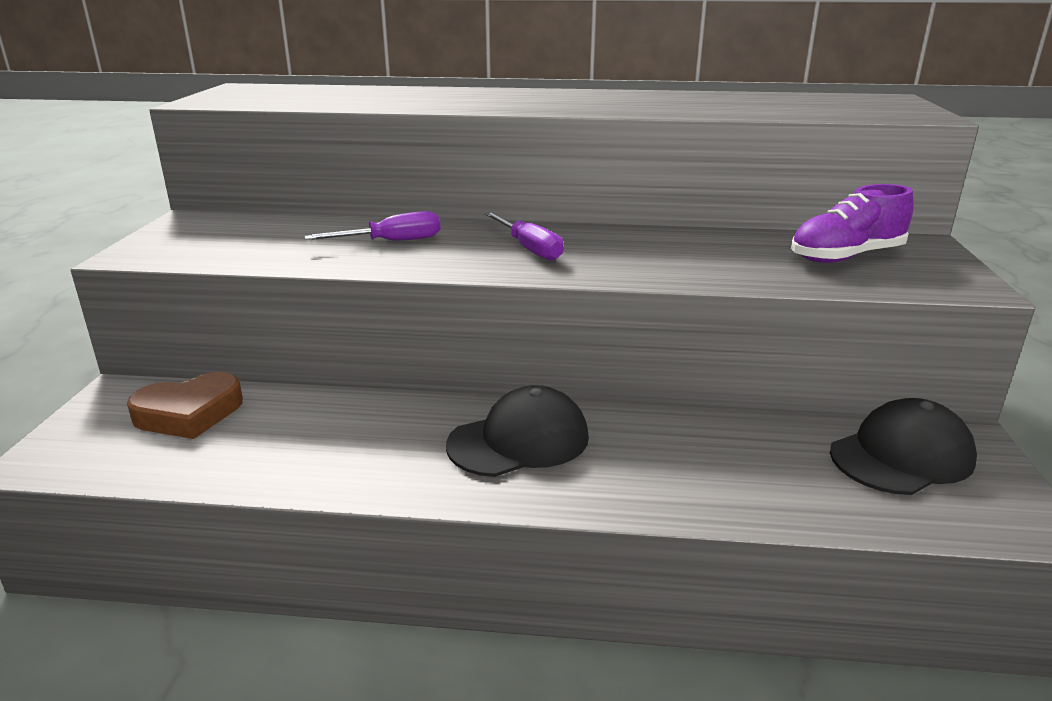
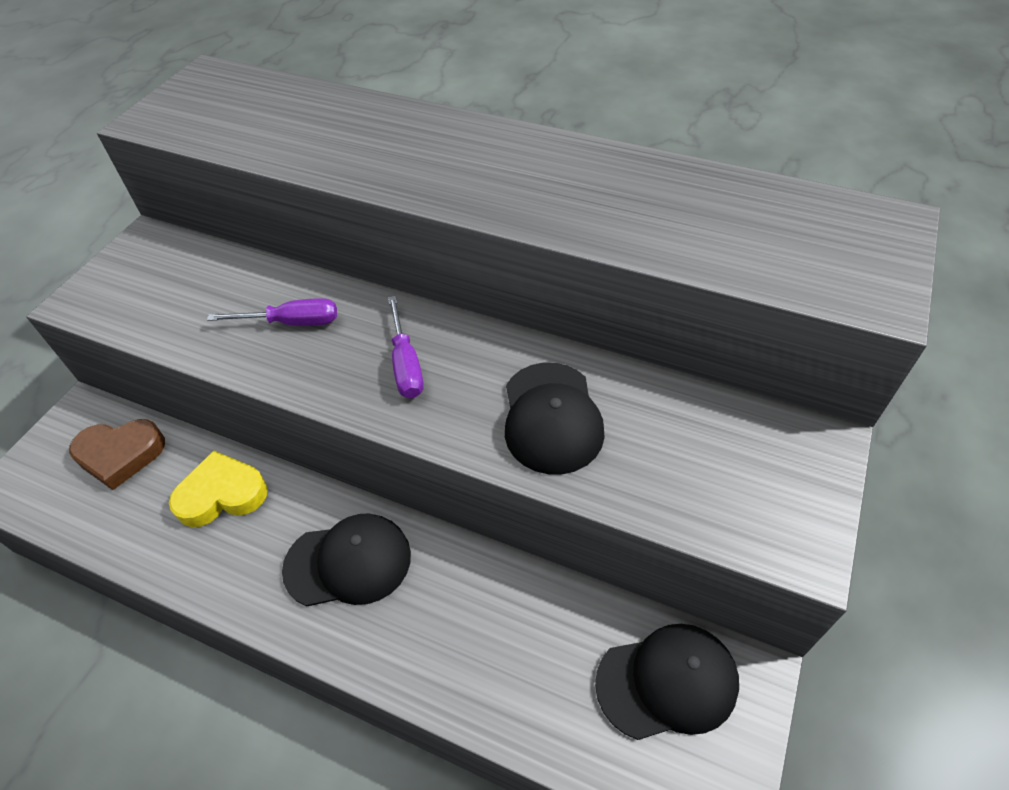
camera: 20 degrees right, 25 degrees up
purple shoe [791,184,914,263] -> none
none -> yellow heart [169,451,268,527]
none -> black cap [505,363,605,475]

